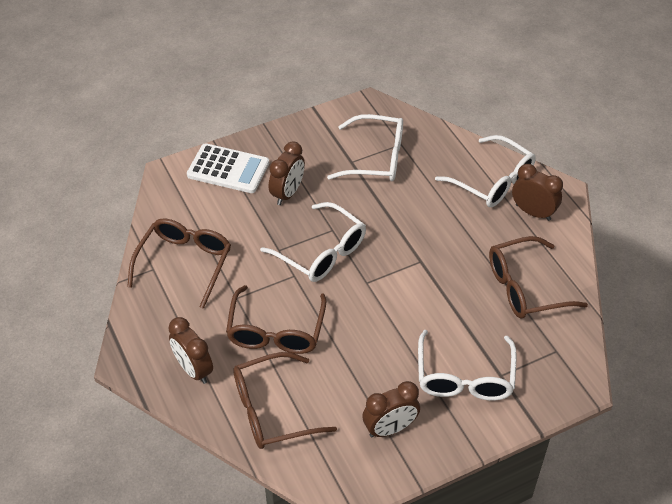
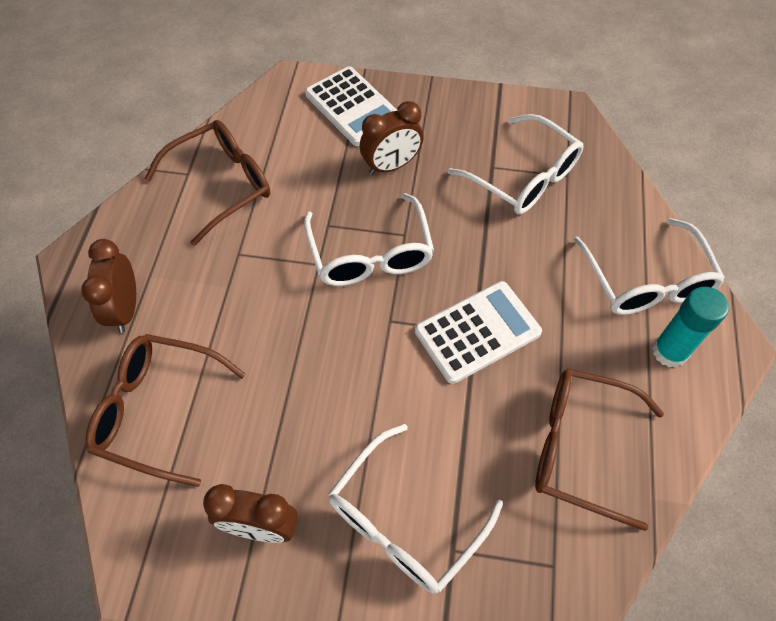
camera: 35 degrees right, 10 degrees up
brown glasses [226,285,326,354] -> none
brown clock [512,164,563,221] -> turquoise glue stick [652,287,729,368]
none -> white calculator [415,281,542,384]

